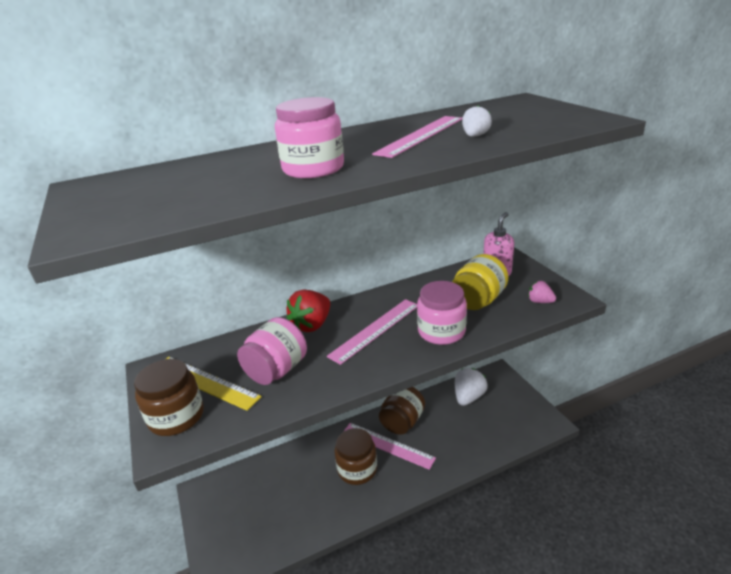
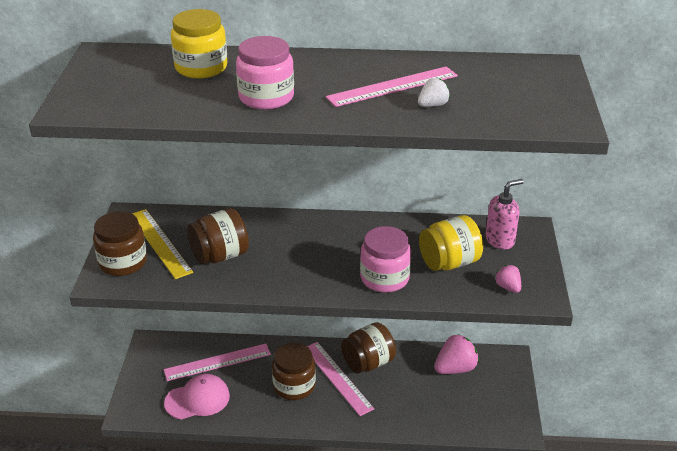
camera: 25 degrees right, 5 degrees up
pink jar [237,317,307,385] -> brown jar [187,208,249,265]
red strawberry [286,290,330,332] -> none
pink ruler [327,299,417,365] -> pink ruler moved to [164,344,271,381]
white strawberry [455,368,488,406] -> pink strawberry [434,334,479,374]
none -> pink cap [164,374,230,420]
none -> yellow jar [171,9,227,78]

